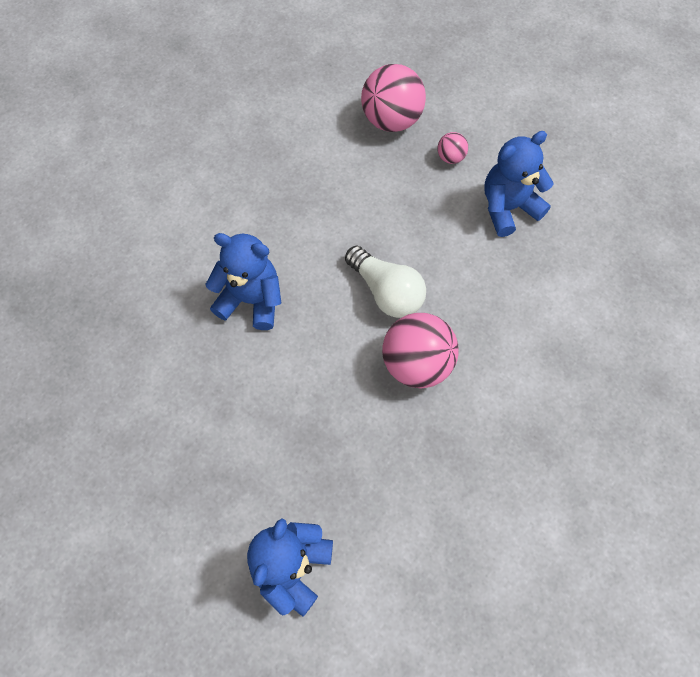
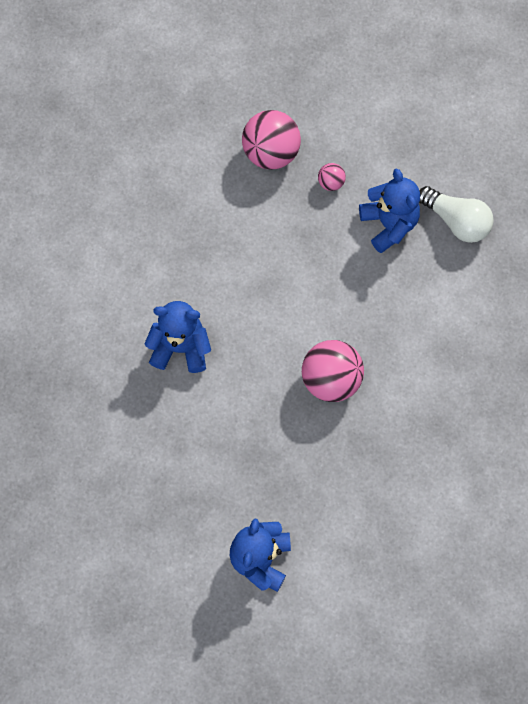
camera: 10 degrees left, 5 degrees up
white light bulb [345,246,426,318] -> white light bulb moved to [419,186,494,243]
blue teddy bear [484,131,554,237] -> blue teddy bear turned 105 degrees clockwise [359,168,420,253]

